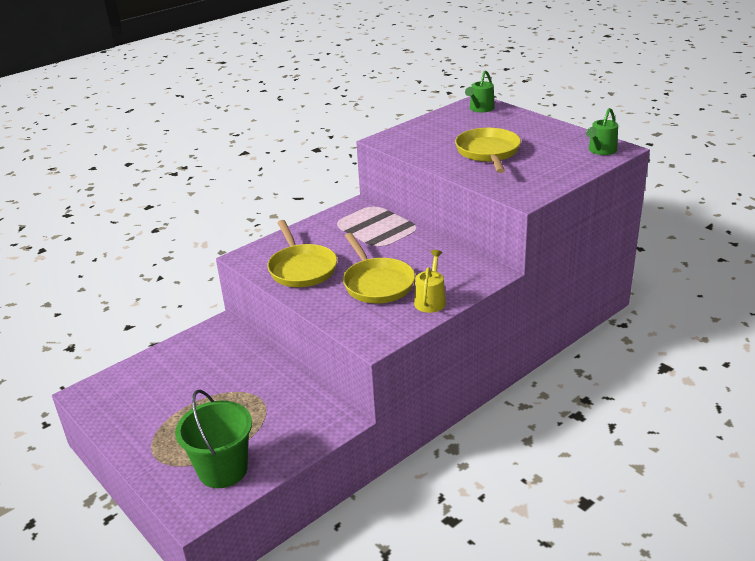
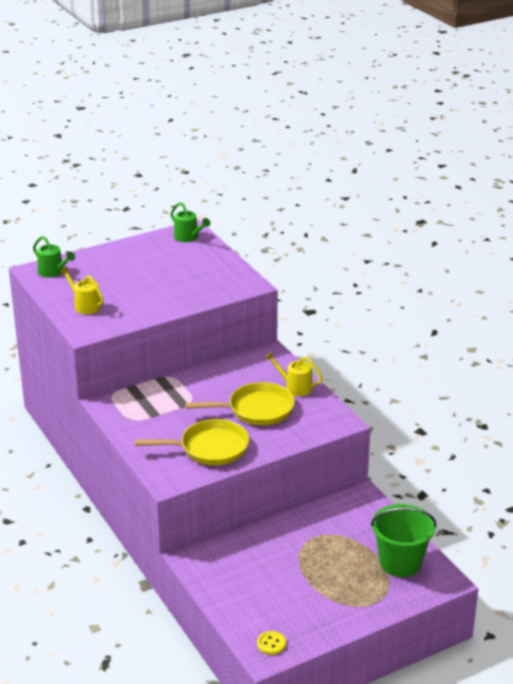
camera: 80 degrees left, 0 degrees up
yellow pan [455,128,521,173] -> none
none -> yellow watering can [60,266,104,314]
none -> yellow button [257,631,286,655]

